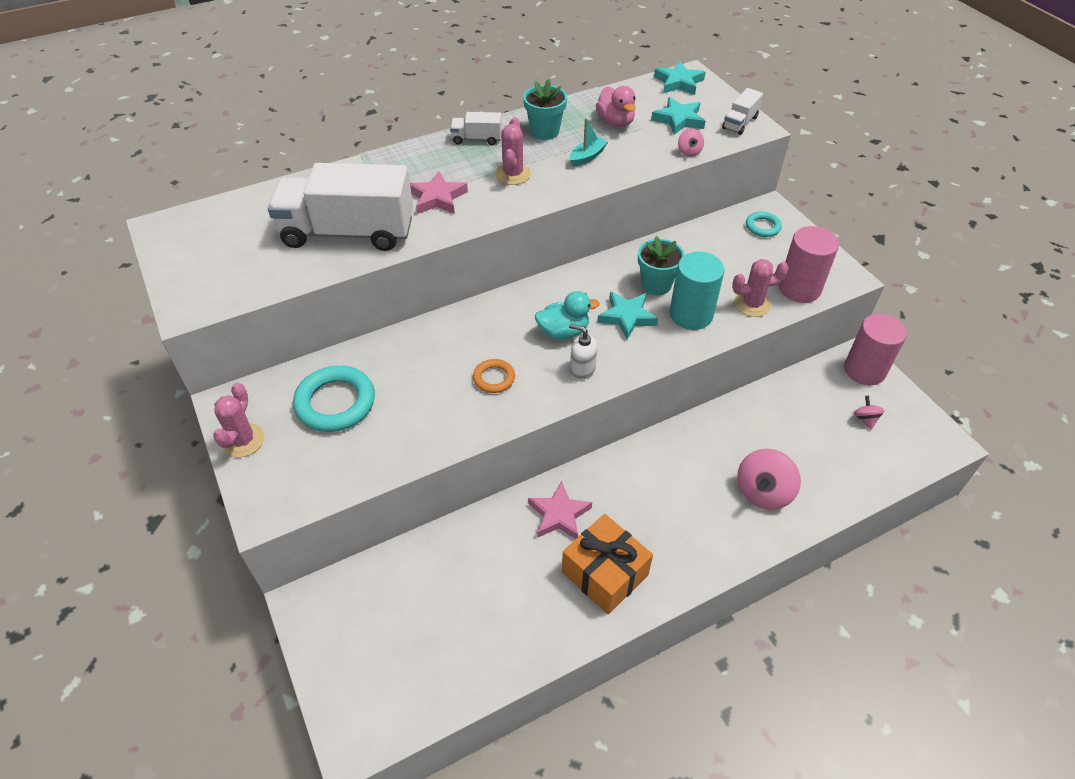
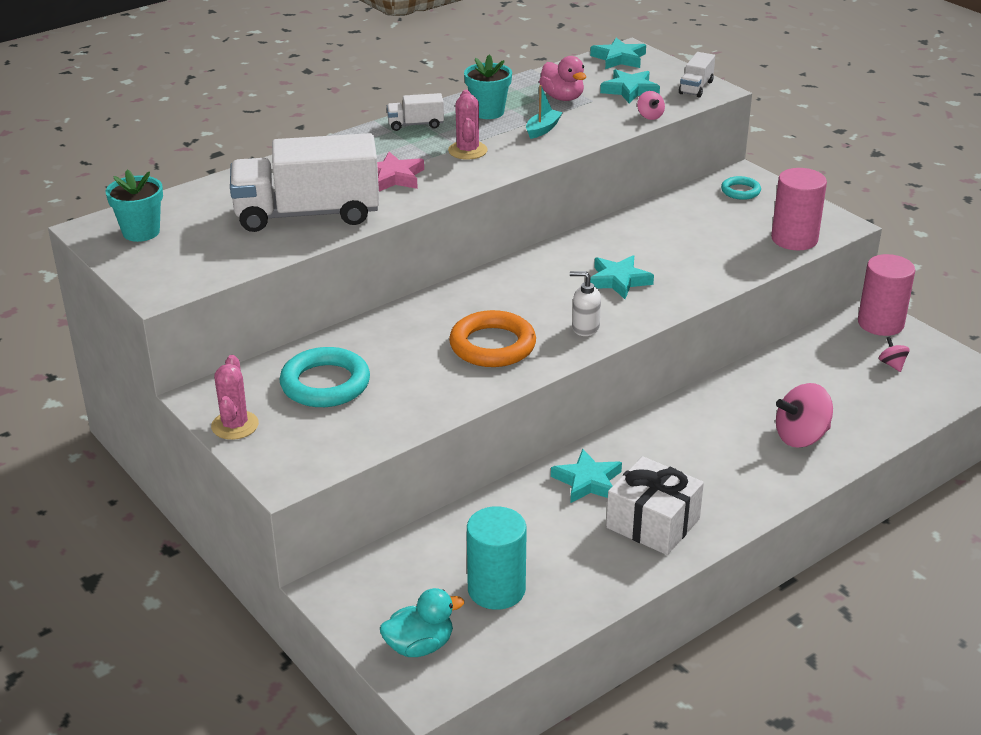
camera: 10 degrees left, 15 degrees down
orange ring [473,359,515,393] -> orange ring [449,310,536,367], size x1.85
pink star [528,481,592,539] -> turquoise star [551,449,622,503]
turquoise duck [535,291,600,340] -> turquoise duck moved to [380,588,464,657]
orange gift [562,514,653,614] -> white gift [606,456,704,555]
turquoise flower pot [638,236,685,295] -> turquoise flower pot moved to [106,170,163,242]
turquoise cylinder [670,252,724,330] -> turquoise cylinder moved to [467,506,527,610]
pink cactus [732,259,789,317] -> none
pink spinning top [737,449,801,510] -> pink spinning top turned 45 degrees clockwise [776,383,833,448]

